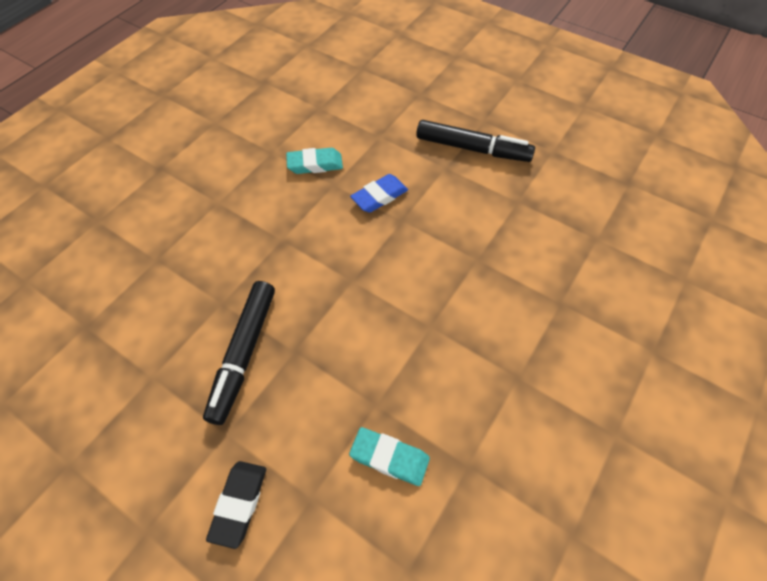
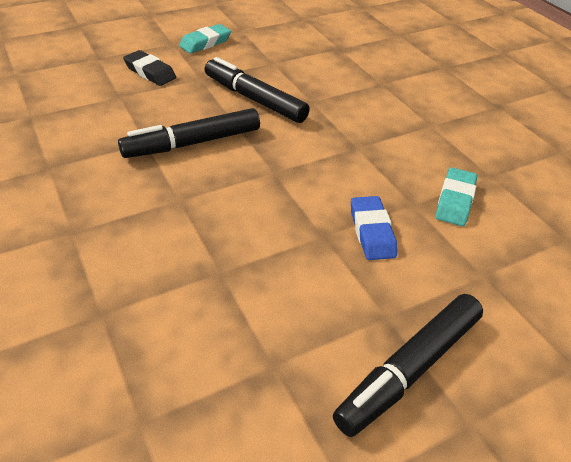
camera: 115 degrees right, 15 degrees down
turquoise eraser [349,427,430,486] -> turquoise eraser moved to [179,24,231,54]
none -> black marker [118,108,260,158]

